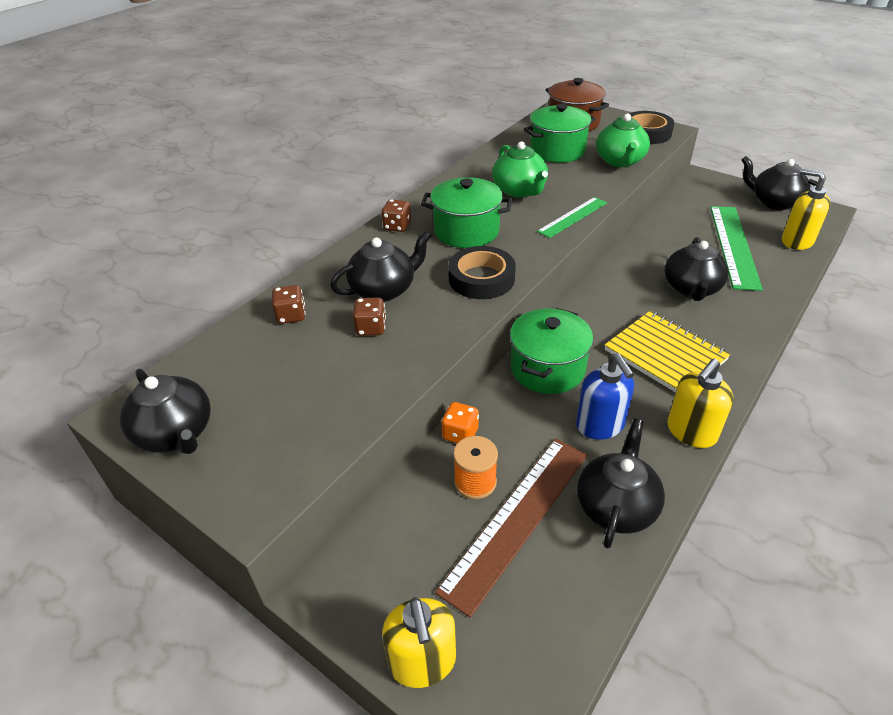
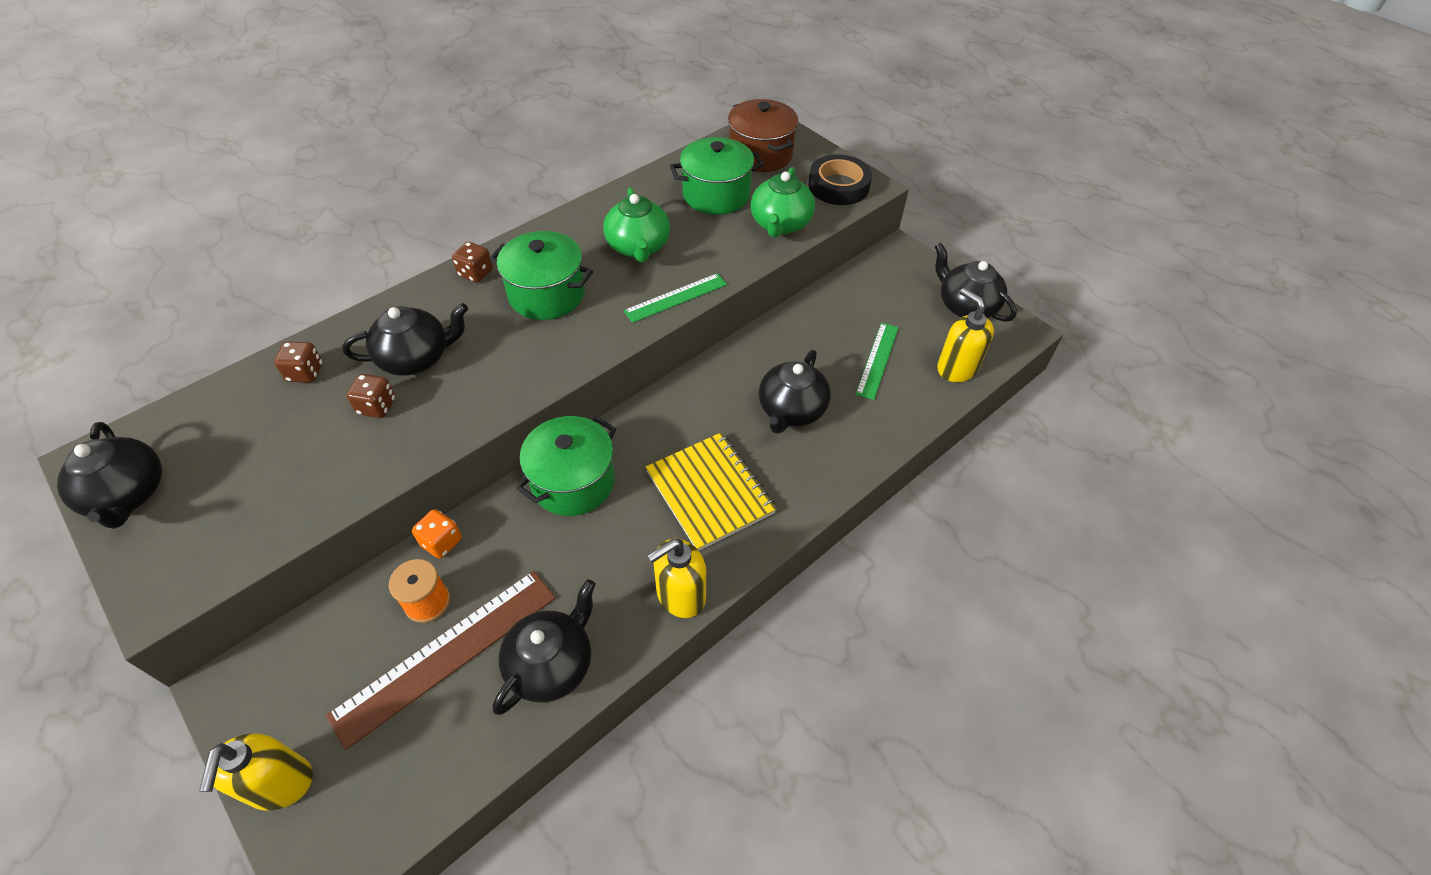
camera: 10 degrees right, 10 degrees up
black tape [448,246,516,299] -> none
blue soap dispenser [576,353,634,440] -> none
green ruler [710,206,763,291] -> green ruler [856,323,899,400], size x0.59

